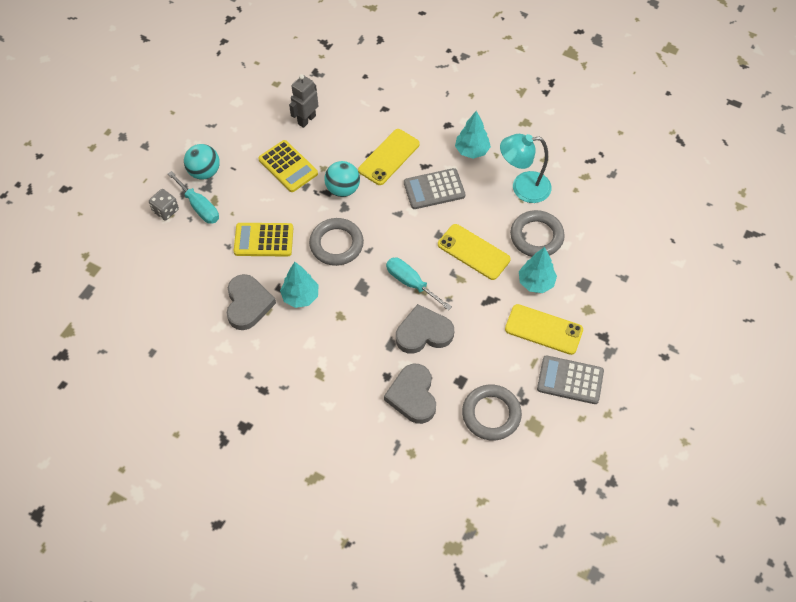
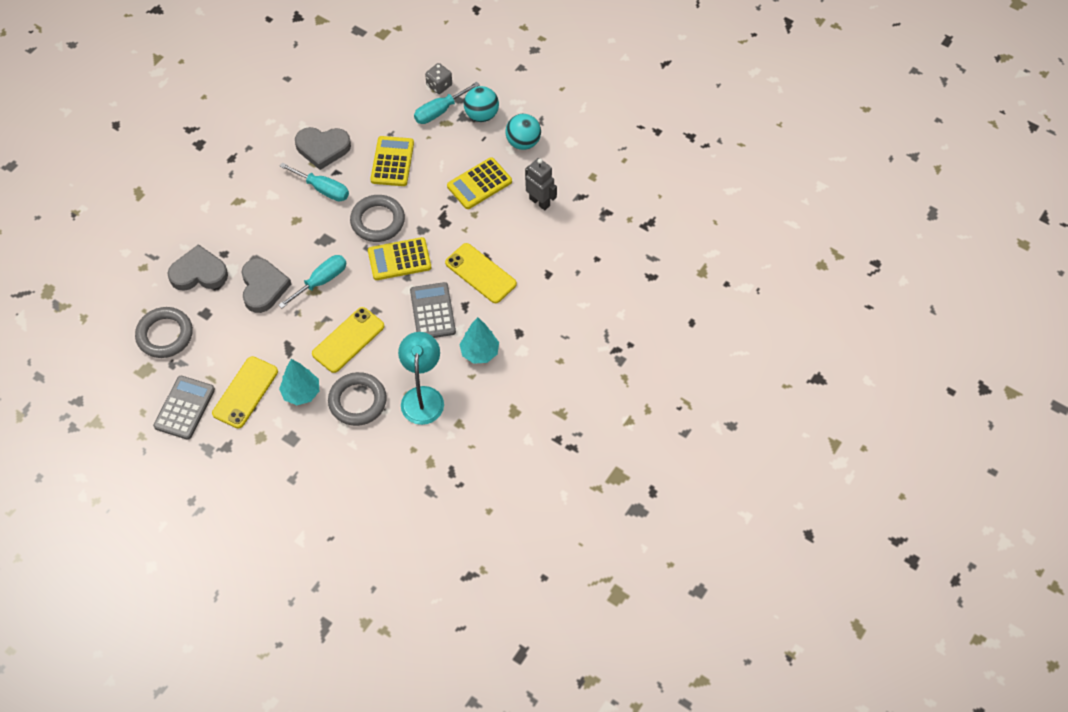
camera: 95 degrees right, 0 degrees up
turquoise tree [280,262,319,308] -> turquoise screwdriver [279,163,349,201]
turquoise ball [324,161,360,197] -> turquoise ball moved to [505,114,541,150]
none -> yellow calculator [368,237,431,280]

